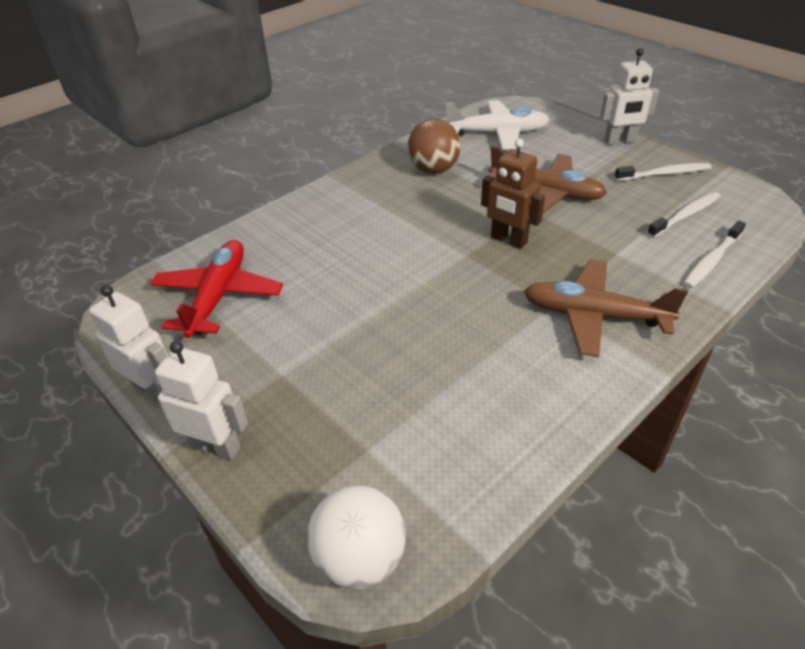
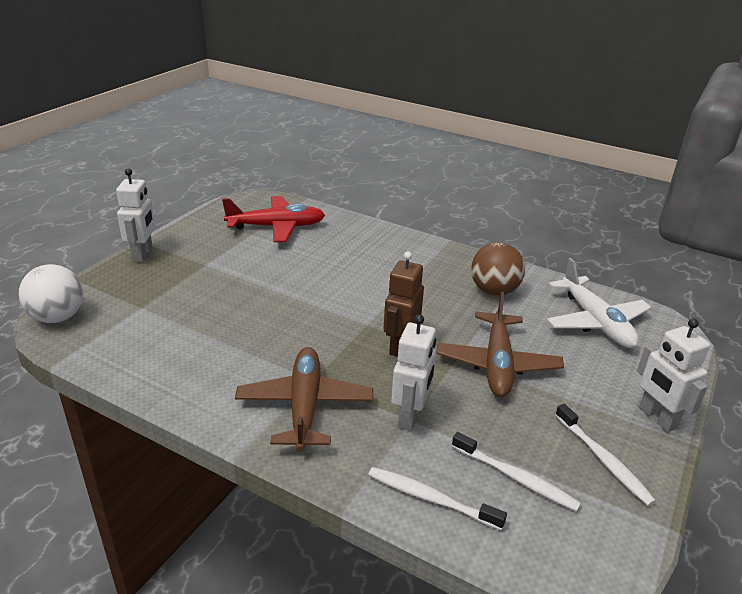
camera: 70 degrees right, 10 degrees down
white robot [89,285,167,404] -> white robot moved to [391,315,436,431]

